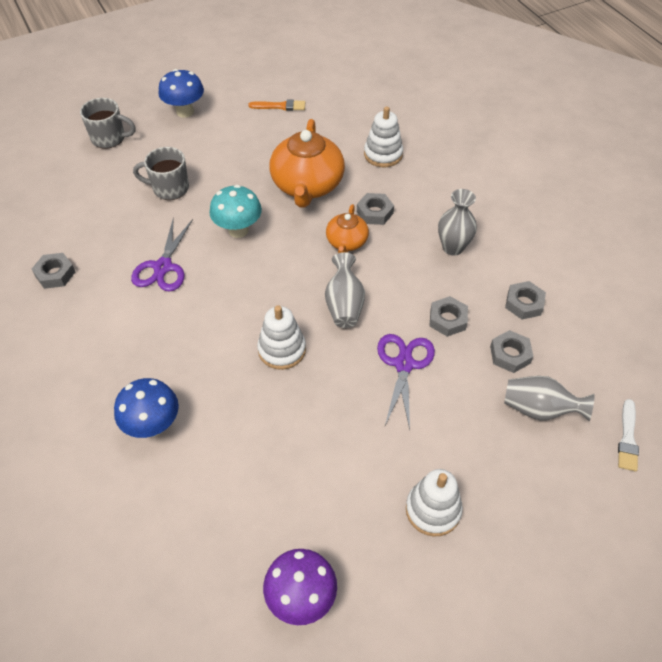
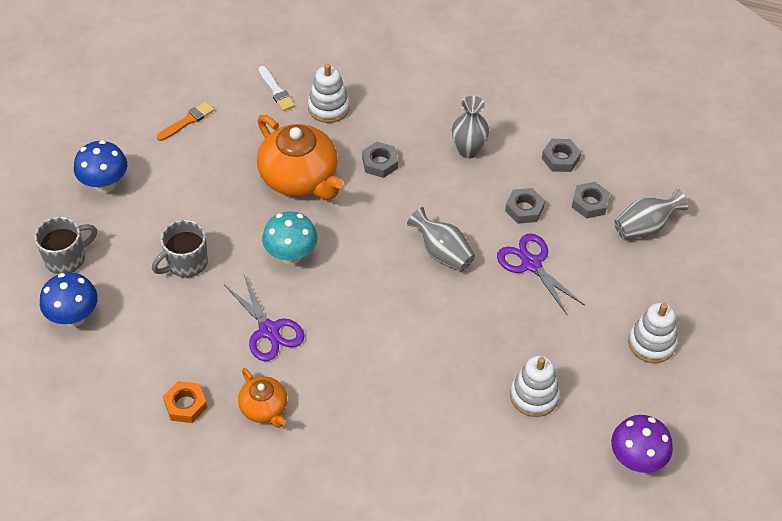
camera: 45 degrees left, 0 degrees up
grey nut [32,253,75,289] -> orange nut [163,381,207,423]
blue mushroom [114,378,179,438] -> blue mushroom moved to [40,272,98,327]
white stacking toy [257,305,306,370] -> white stacking toy moved to [510,355,560,417]
orange teapot [326,204,369,253] -> orange teapot moved to [238,368,287,428]
white brush [618,399,639,471] -> white brush moved to [258,66,295,111]

